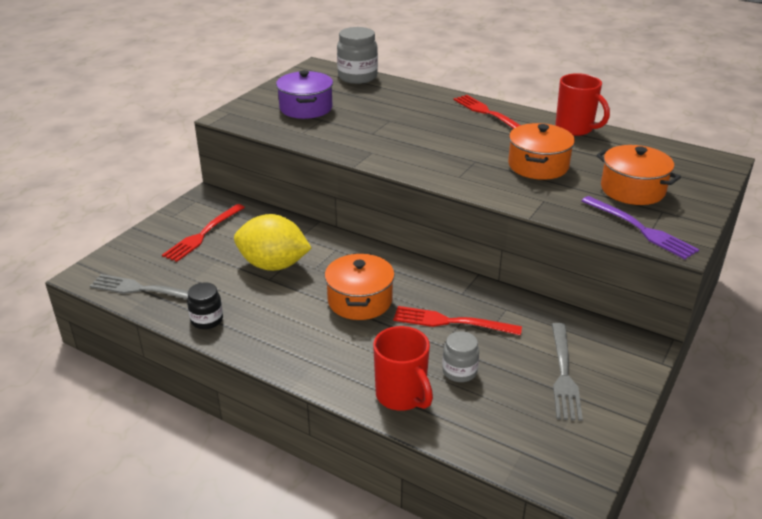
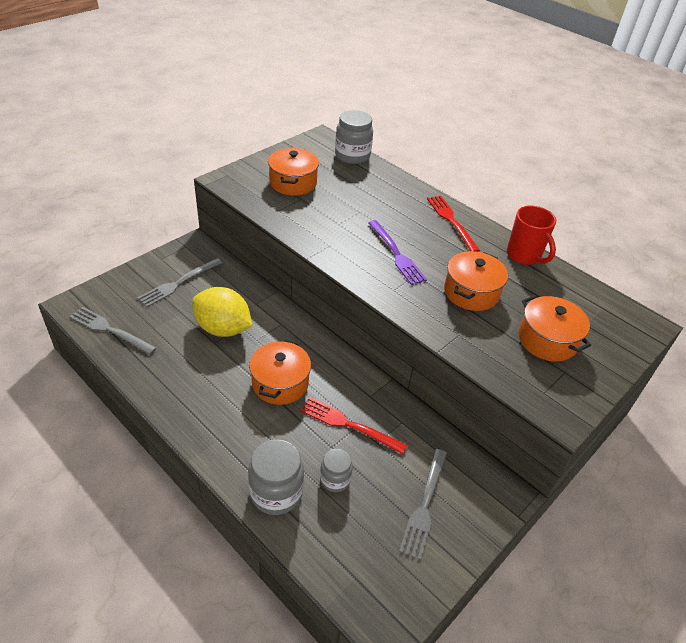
camera: 10 degrees right, 10 degrees up
red fork [162,204,245,262] -> grey fork [137,258,222,307]
black jar [187,282,223,329] -> none
purple pot [276,70,333,119] -> orange pot [268,148,319,196]
red mug [373,326,433,411] -> grey jar [248,439,304,515]
purple fork [582,196,699,259] -> purple fork moved to [368,220,427,285]

